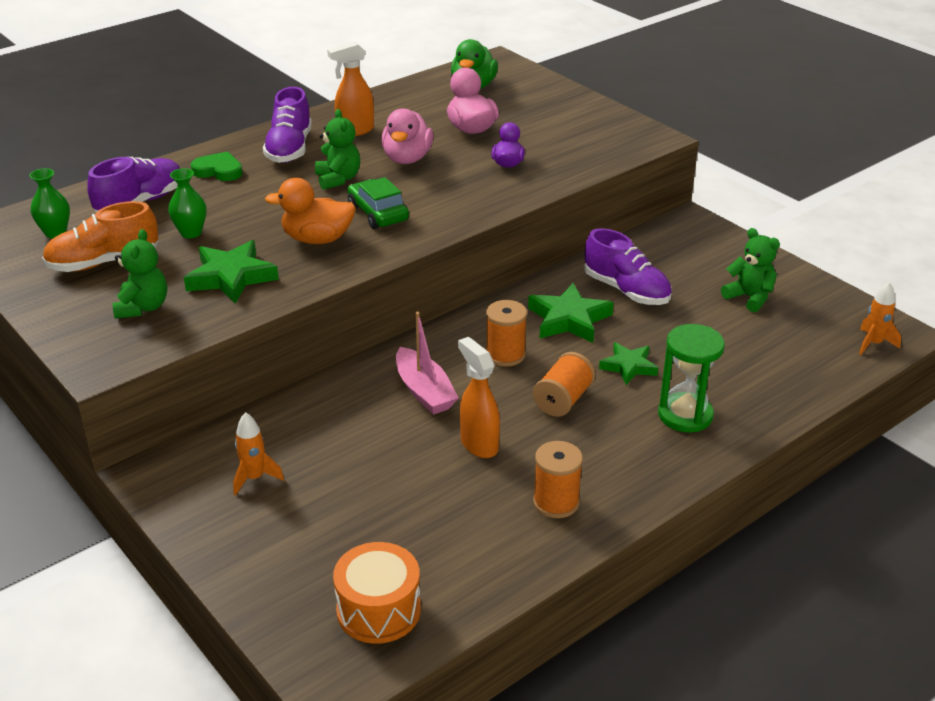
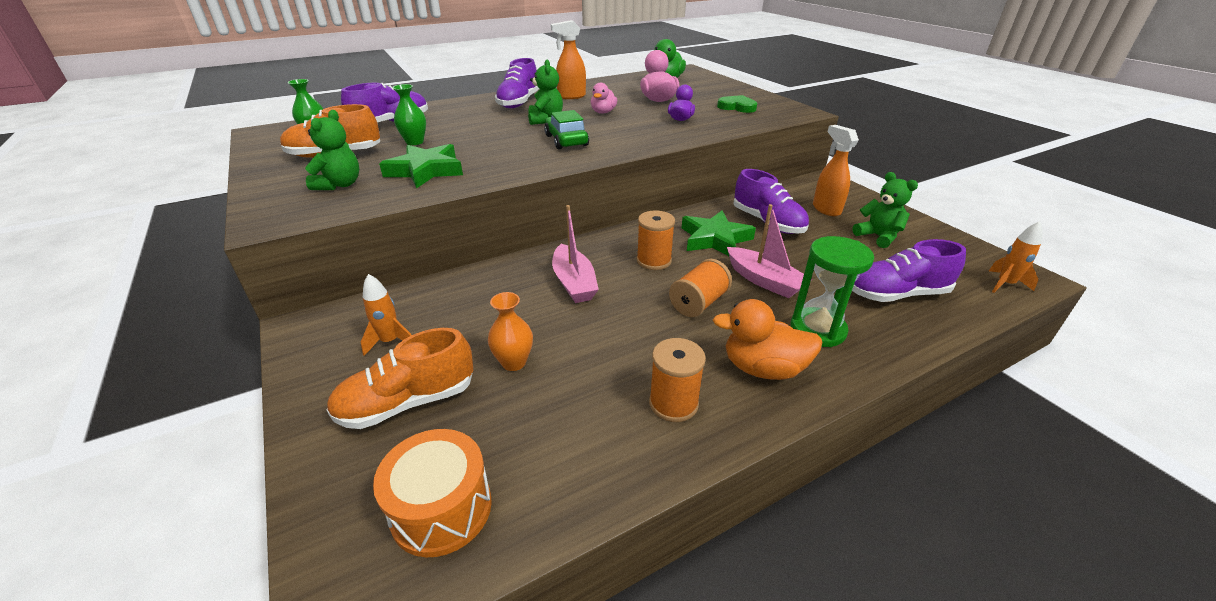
camera: 10 degrees right, 0 degrees up
green heart [190,151,243,181] -> green heart moved to [717,95,757,113]
orange duck [265,178,356,244] -> orange duck moved to [713,299,823,380]
pink duck [381,108,433,164] -> pink duck [591,83,617,114], size x0.65
orange spray bottle [458,337,500,458] -> orange spray bottle moved to [813,125,859,216]
green star [599,342,658,385] -> pink boat [727,204,813,298]
none -> orange shoe [326,328,473,429]
none -> orange vase [488,292,533,371]
none -> purple shoe [852,239,966,302]

